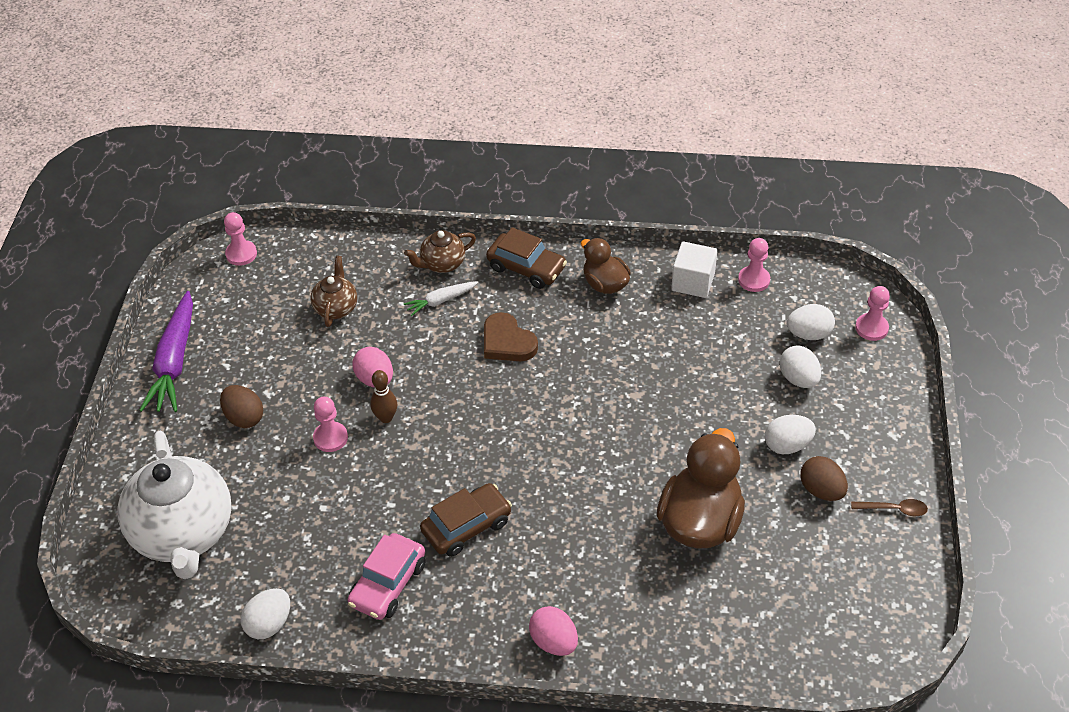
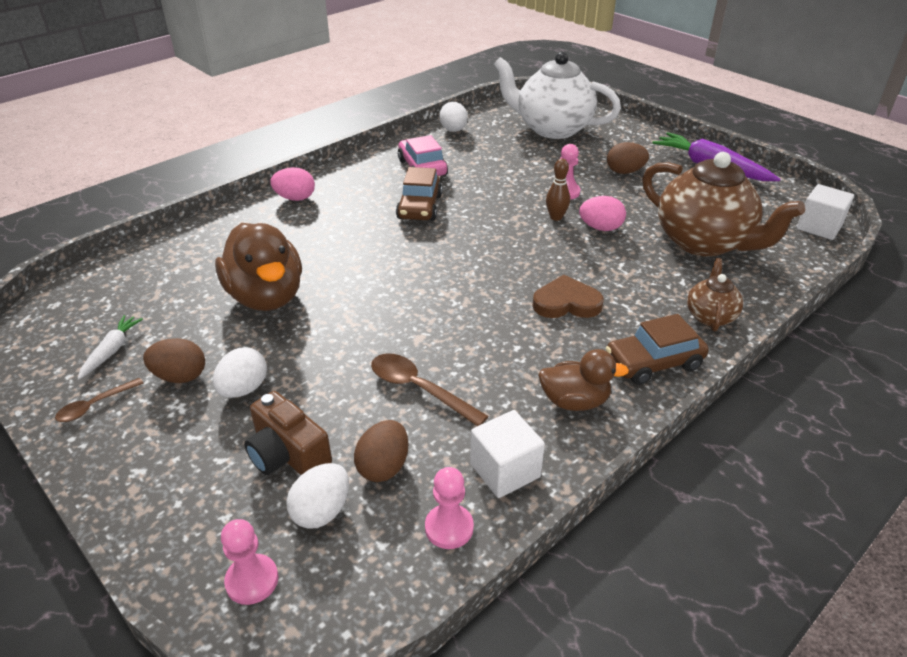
camera: 130 degrees right, 10 degrees down
pink pawn [224,212,257,266] -> white cube [797,184,854,240]
brown teapot [310,256,357,327] -> brown teapot [642,152,805,257], size x2.10
white carrot [404,281,478,316] -> white carrot moved to [78,315,143,379]
white egg [780,346,821,388] -> brown camera [244,391,332,475]
none -> brown egg [354,420,409,482]
none -> brown spoon [371,354,488,426]

